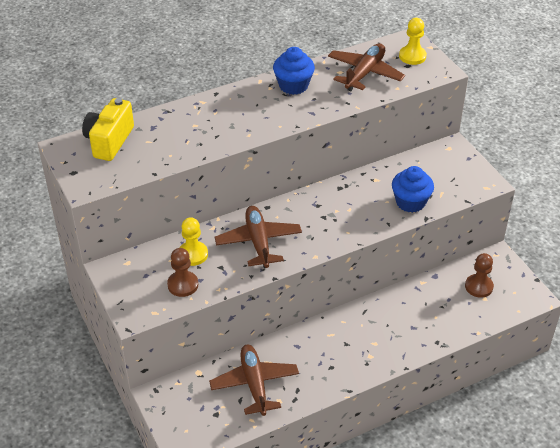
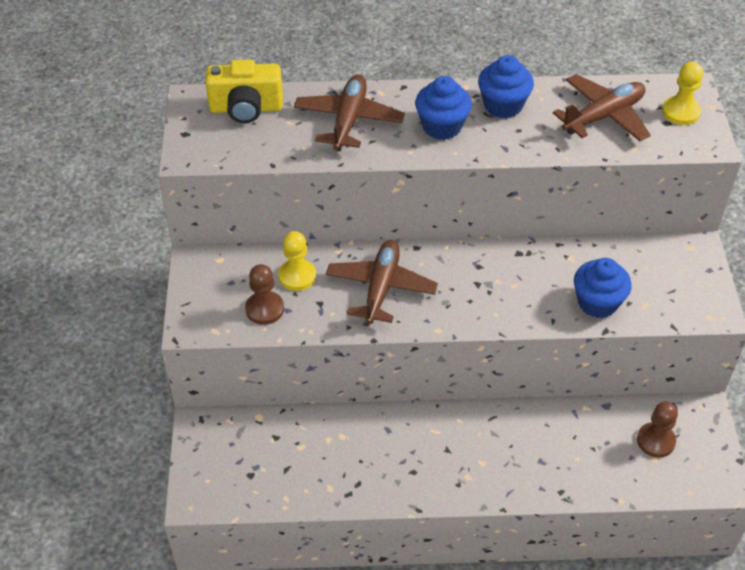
camera: 25 degrees right, 5 degrees up
yellow camera [82,98,134,161] -> yellow camera turned 135 degrees counterclockwise [205,60,283,123]
brown plane [209,344,299,416] -> brown plane moved to [294,75,405,151]
none -> blue cupcake [415,76,472,140]

